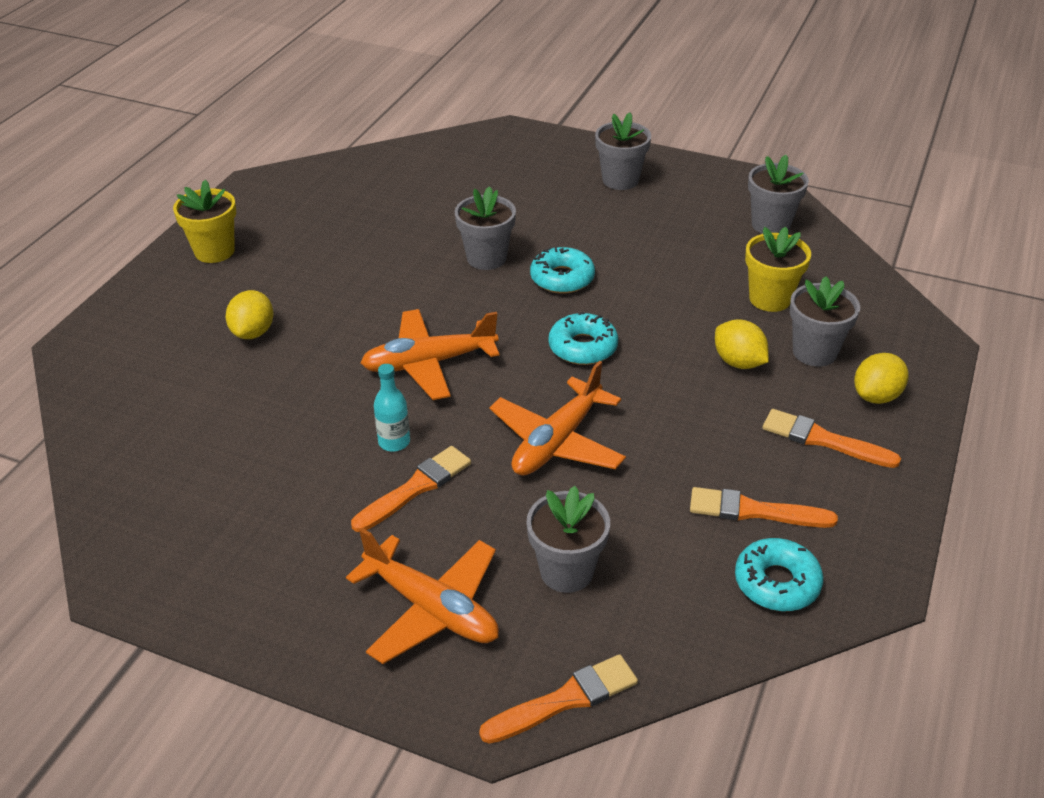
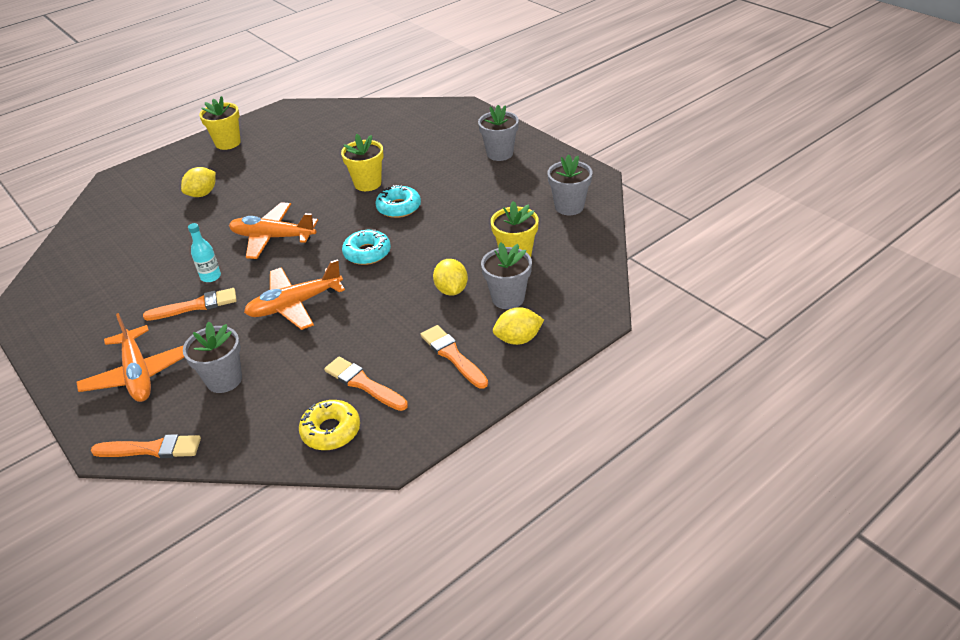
camera: 30 degrees right, 0 degrees up
grey flower pot [455,186,516,270] -> yellow flower pot [341,134,384,191]
turquoise donut [735,538,823,611] -> yellow donut [299,400,360,450]

